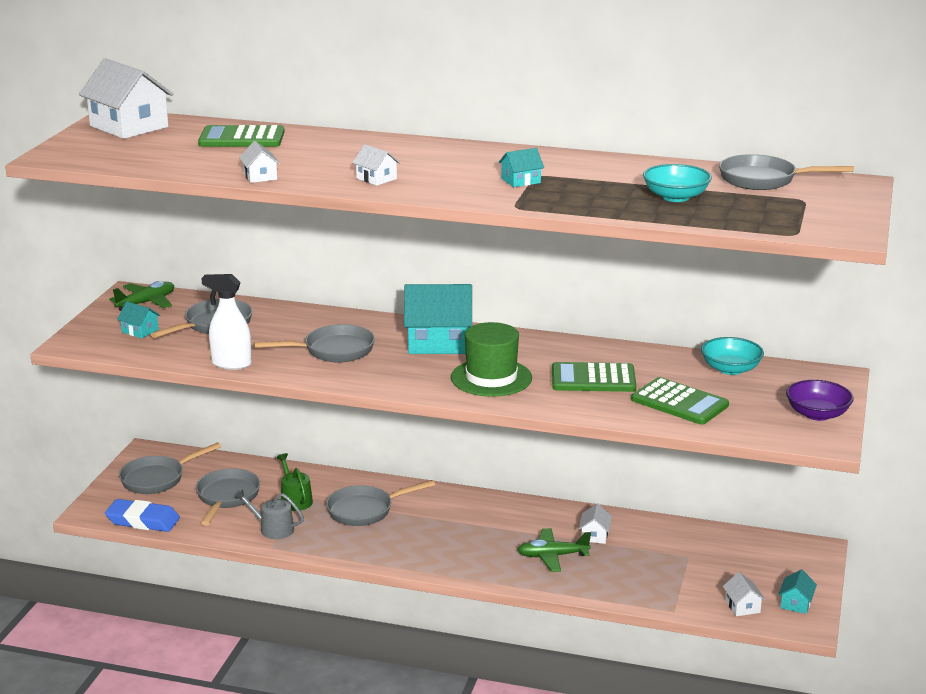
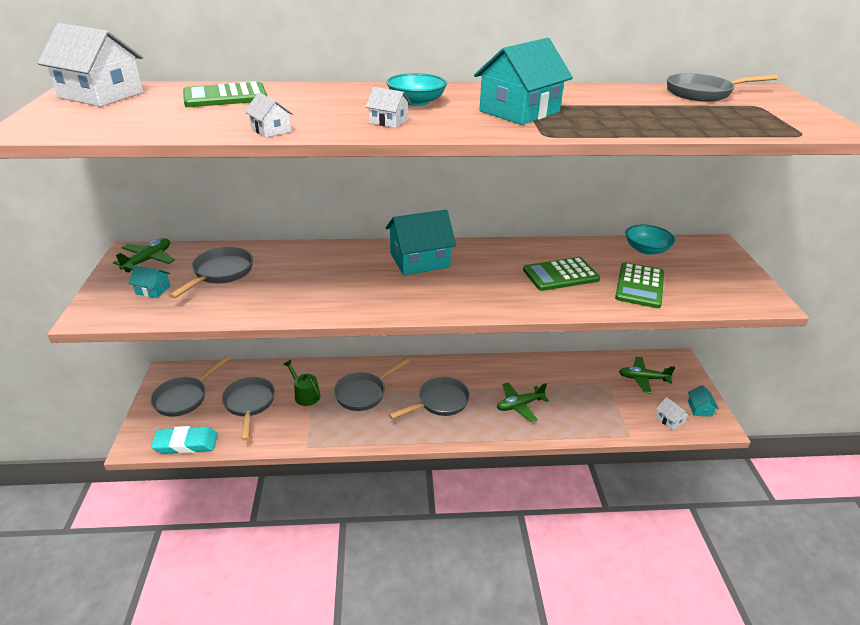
camera: 20 degrees left, 10 degrees up
blue eraser [105,499,180,532] -> turquoise eraser [151,426,217,454]
white spray bottle [201,274,252,370] -> none
grey watering can [235,490,304,539] -> none
grey pan [254,324,375,362] -> grey pan moved to [389,377,470,419]
green hat [451,322,532,397] -> none
turquoise house [499,148,544,187] -> turquoise house [474,38,573,125], size x2.15
white house [579,503,612,544] -> none
green calculator [631,377,729,425] -> green calculator turned 90 degrees clockwise [615,262,664,308]
turquoise bowl [643,164,712,202] -> turquoise bowl moved to [386,73,447,106]
purple bowl [786,380,854,421] -> none
none -> green plane [619,357,675,394]

